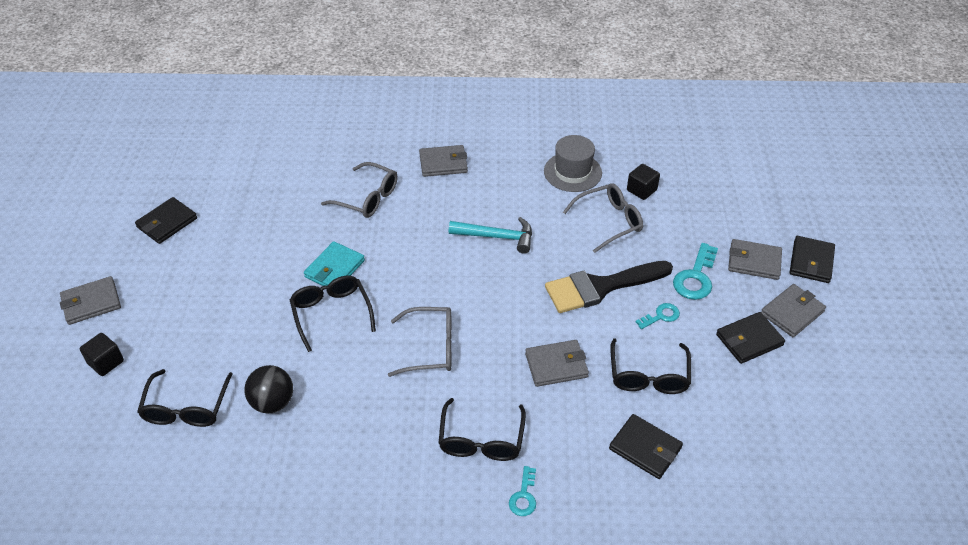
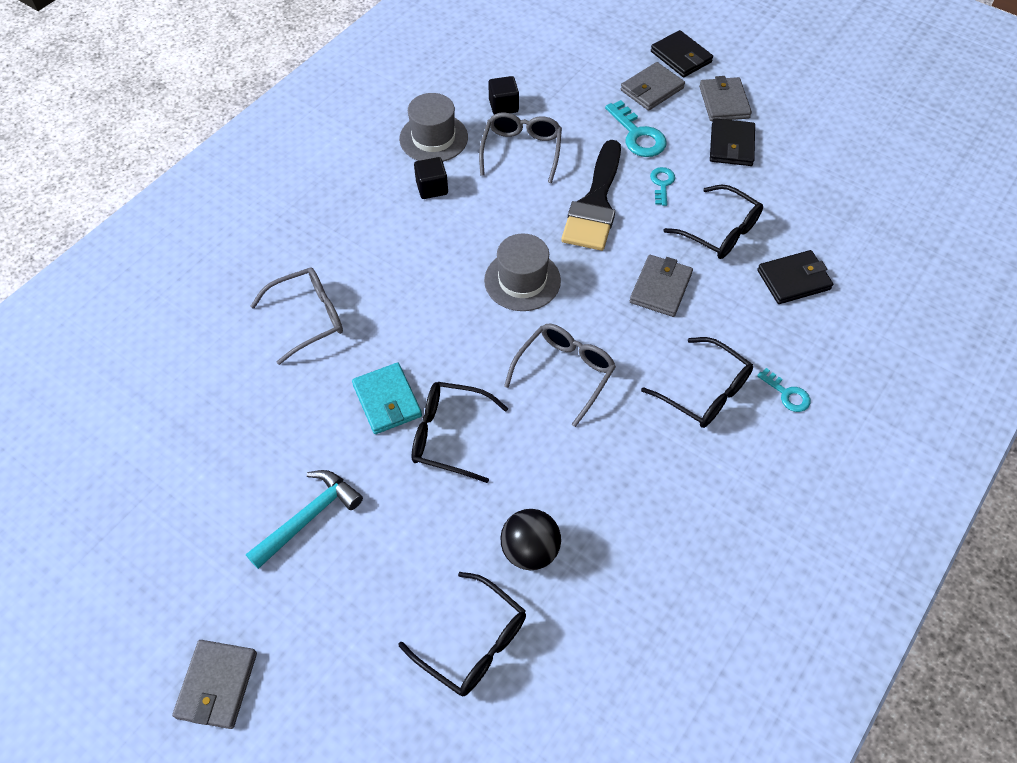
camera: 55 degrees left, 10 degrees up
black cube [80,333,124,376] -> black cube moved to [414,157,448,199]
black wallet [135,197,197,244] -> none
grey wallet [419,145,468,177] -> none
turquoise hammer [449,217,532,254] -> turquoise hammer moved to [246,470,363,569]
none -> grey hat [484,233,561,311]

